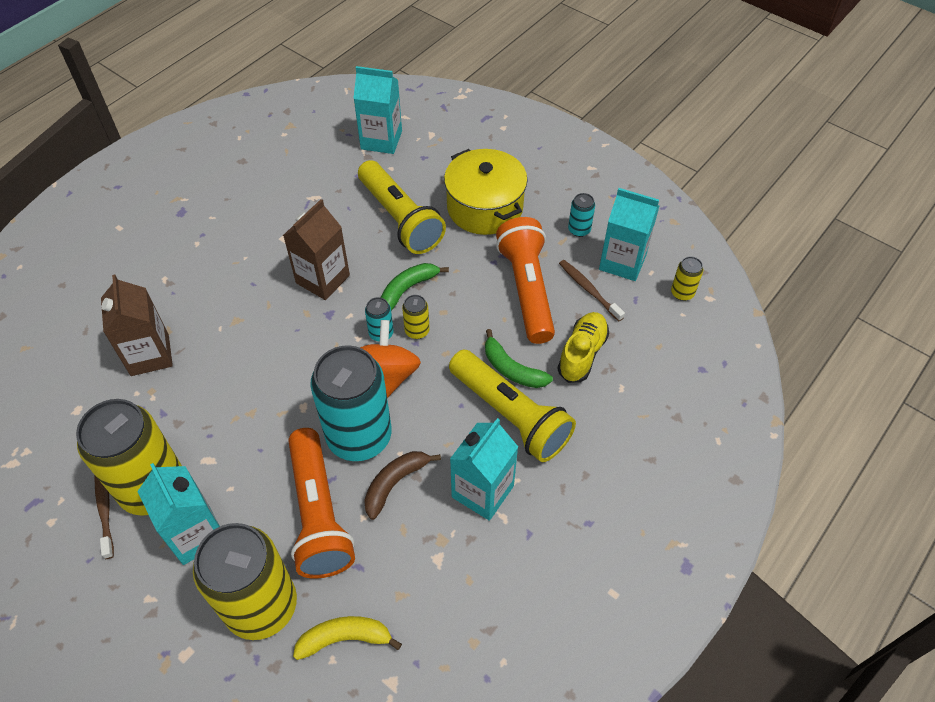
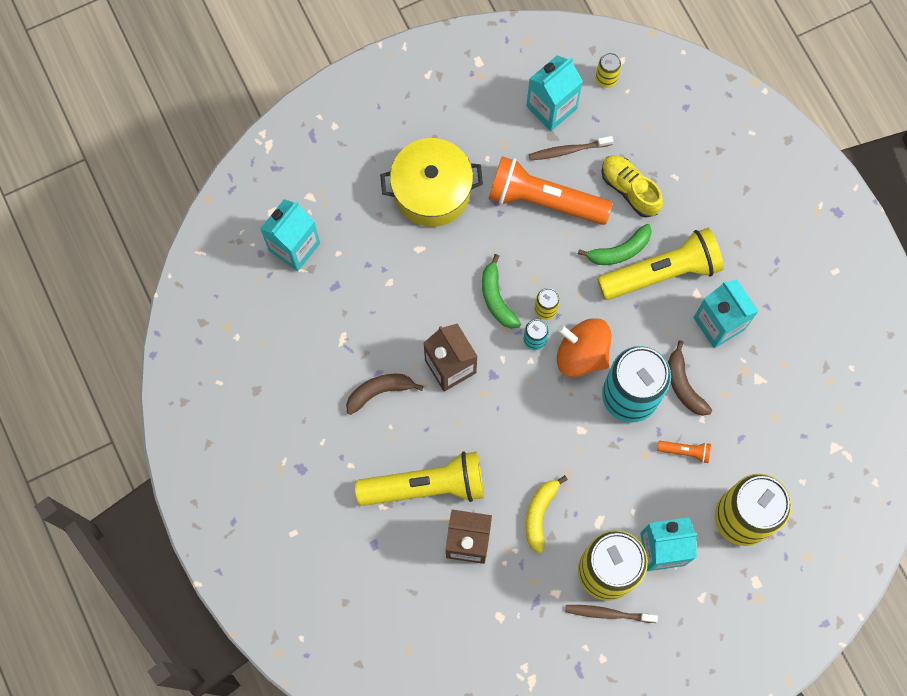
camera: 65 degrees left, 20 degrees up
orange flashlight [288,428,355,579] -> orange flashlight [657,441,711,463], size x0.42
yellow banana [293,616,402,660] -> yellow banana moved to [525,475,568,553]
yellow flashlight [358,160,446,254] -> yellow flashlight moved to [355,451,484,506]
turquoise can [568,193,595,237] -> none
none -> brown banana [346,374,424,415]

